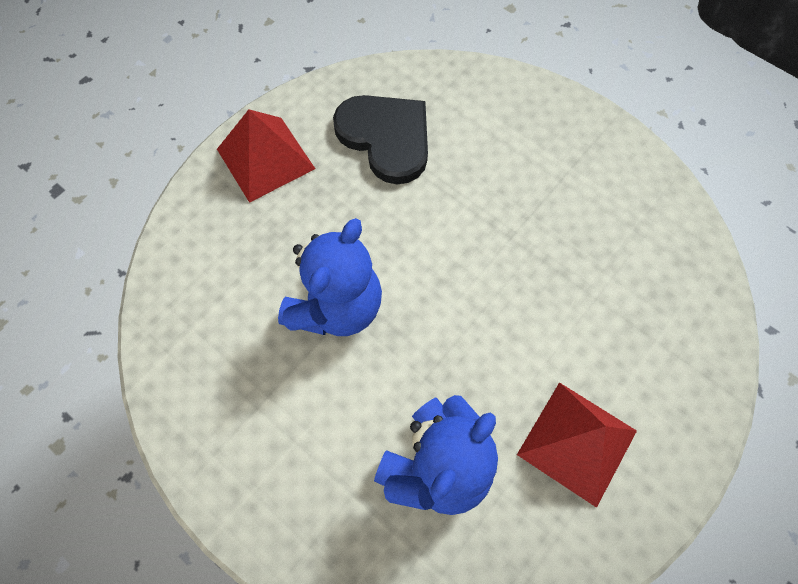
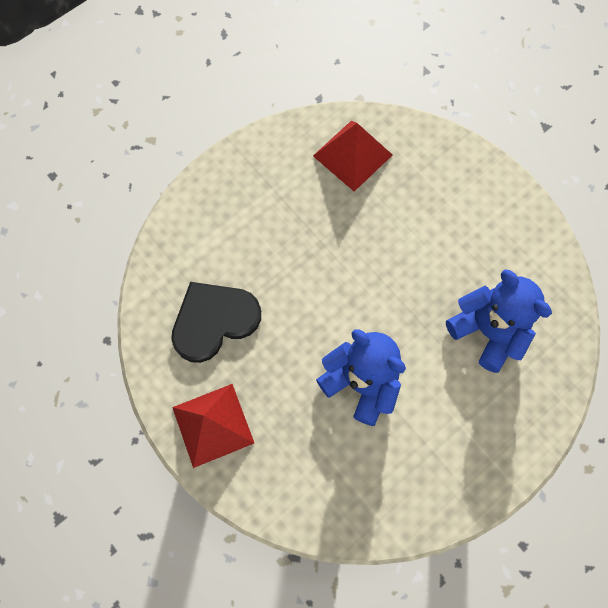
camera: 80 degrees left, 5 degrees up
red pyramid [517,382,637,508] -> red pyramid moved to [313,121,392,192]

